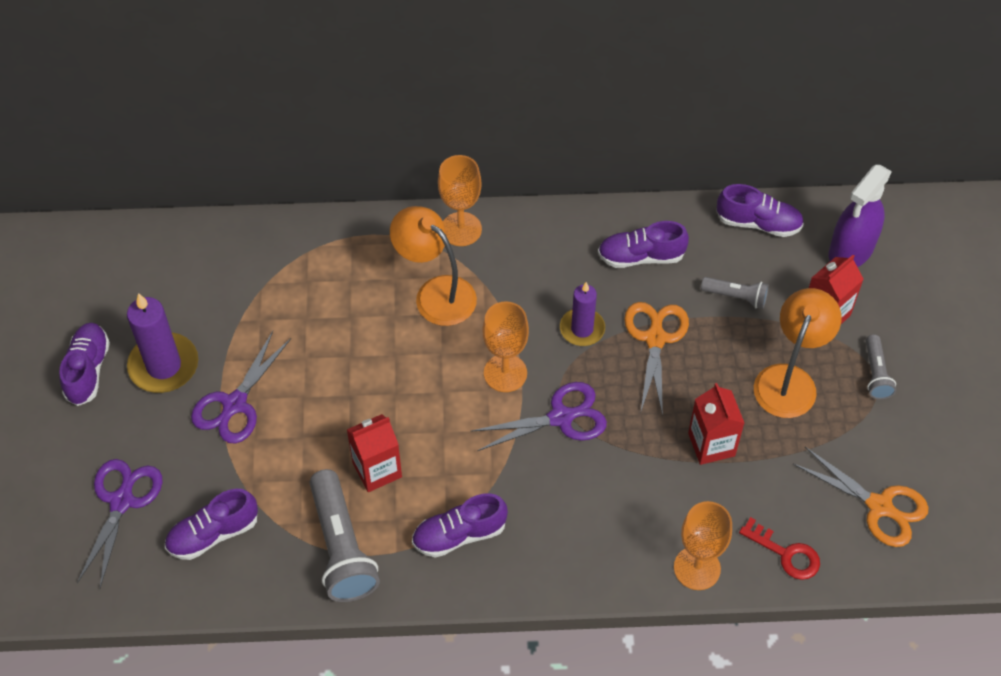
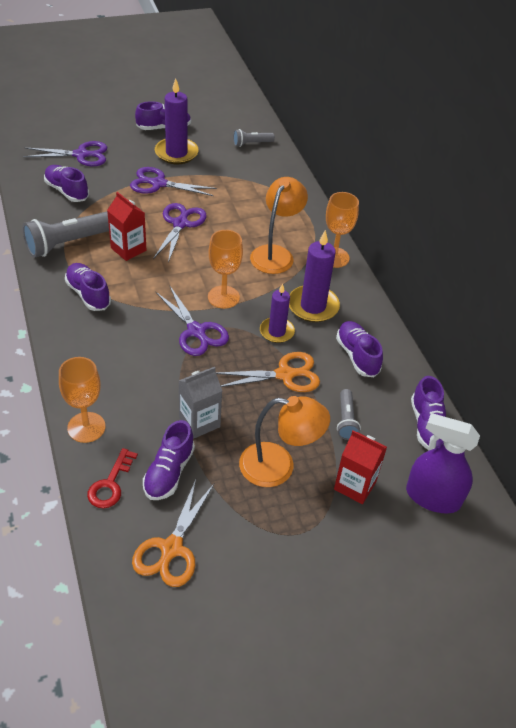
camera: 70 degrees right, 10 degrees down
red carton [688,383,744,465] -> grey carton [179,367,222,439]
grey flashlight [866,335,896,400] -> grey flashlight moved to [233,129,275,147]
none -> purple shoe [143,420,195,500]
none -> purple scissors [153,203,207,263]
none -> purple candle [289,230,340,323]

